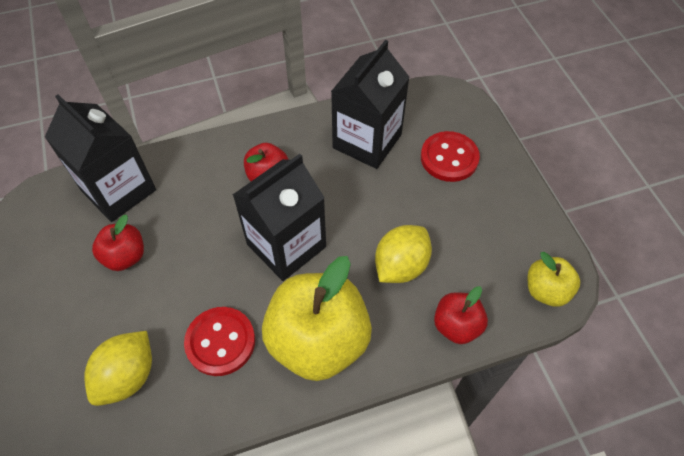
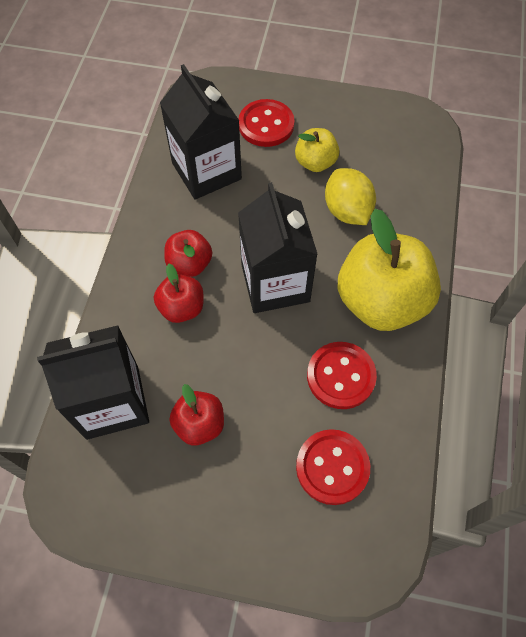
camera: 60 degrees left, 5 degrees up
yellow lemon [84,331,152,406] -> red button [296,429,370,505]
red apple [434,286,488,344] -> red apple moved to [154,264,203,323]
yellow apple [528,252,580,307] -> yellow apple moved to [295,128,339,172]

